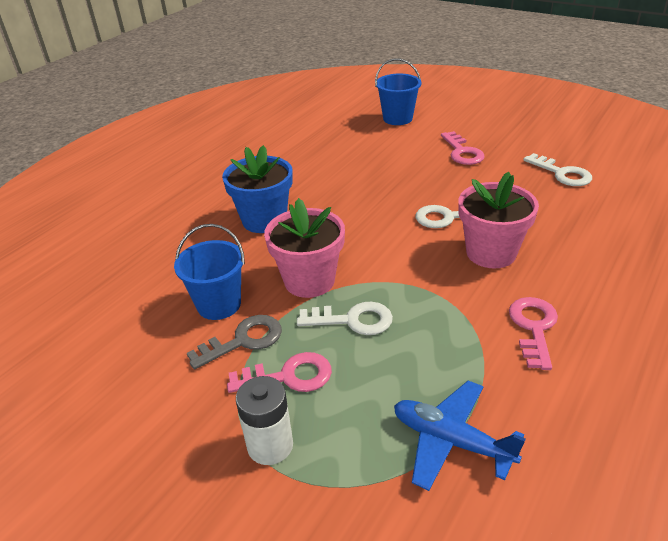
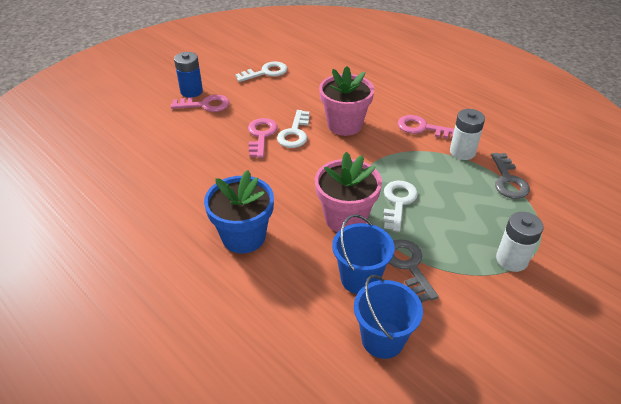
camera: 80 degrees left, 5 degrees up
pink key [227,352,332,393] -> pink key moved to [248,118,278,158]
blue bucket [375,58,421,125] -> blue bucket moved to [354,275,423,359]
blue plane [394,380,526,491] -> grey key [491,153,530,199]
none -> blue battery [174,52,203,98]
none -> white battery [450,109,485,160]

